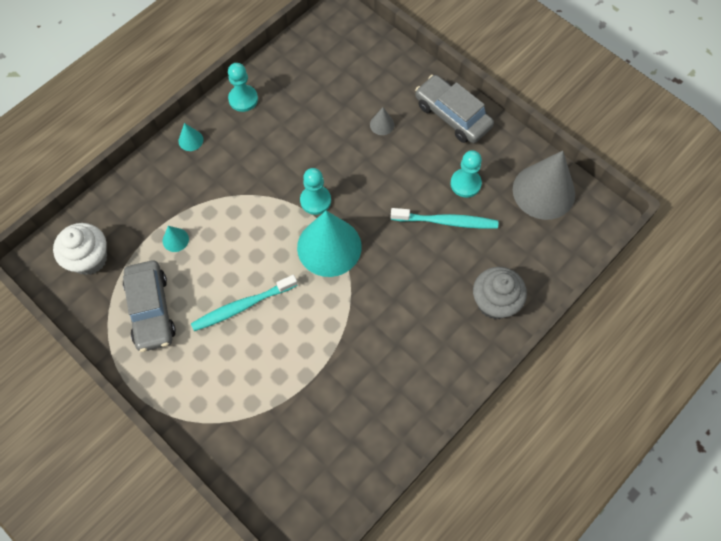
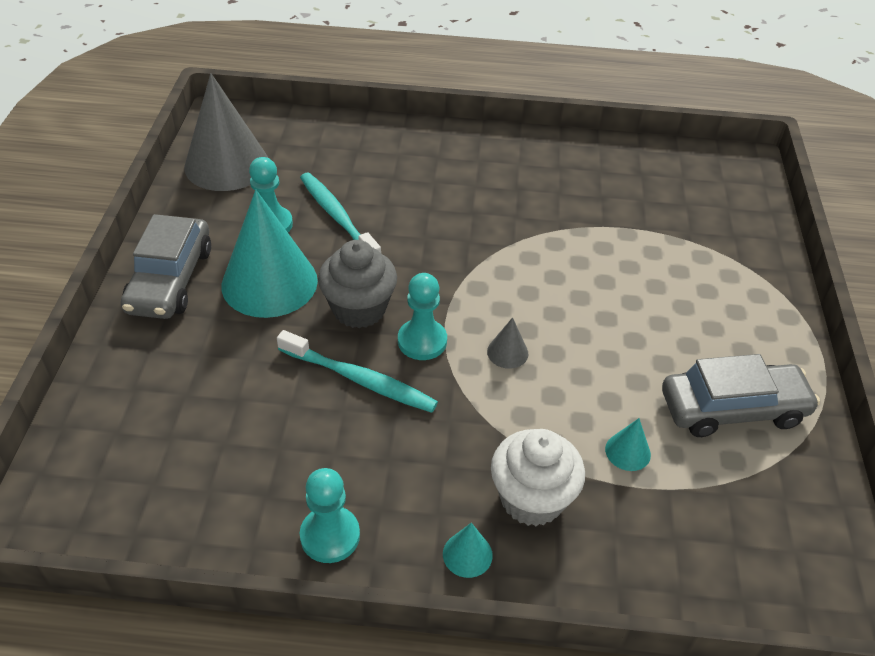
camera: 130 degrees left, 20 degrees down
white cupcake [53,223,107,275] -> white cupcake moved to [491,429,585,526]
grey car [123,260,176,352] -> grey car turned 45 degrees clockwise [662,354,820,437]
turquoise toothbrush [191,275,298,331] -> turquoise toothbrush moved to [277,330,438,413]
turquoise cone [297,211,362,277] -> turquoise cone moved to [221,190,318,318]
grey cone [370,107,394,135] -> grey cone moved to [487,317,528,369]
grey cupcake [473,267,527,319] -> grey cupcake moved to [318,240,397,328]

